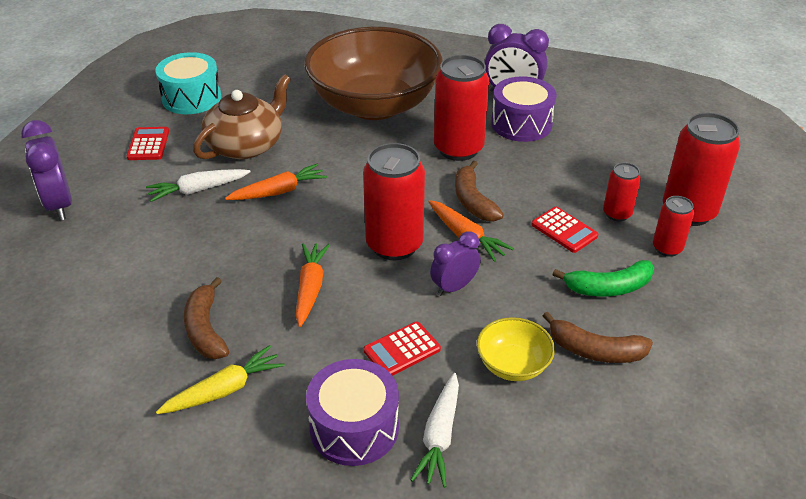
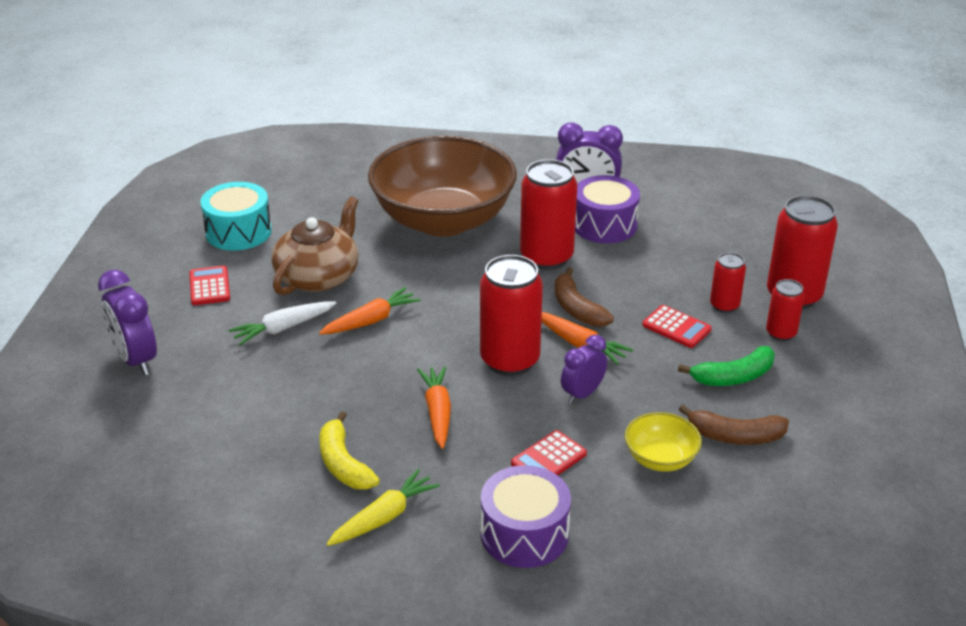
camera: 10 degrees left, 5 degrees down
brown banana [184,277,229,359] -> yellow banana [320,411,380,490]
white carrot [411,373,459,488] -> none

